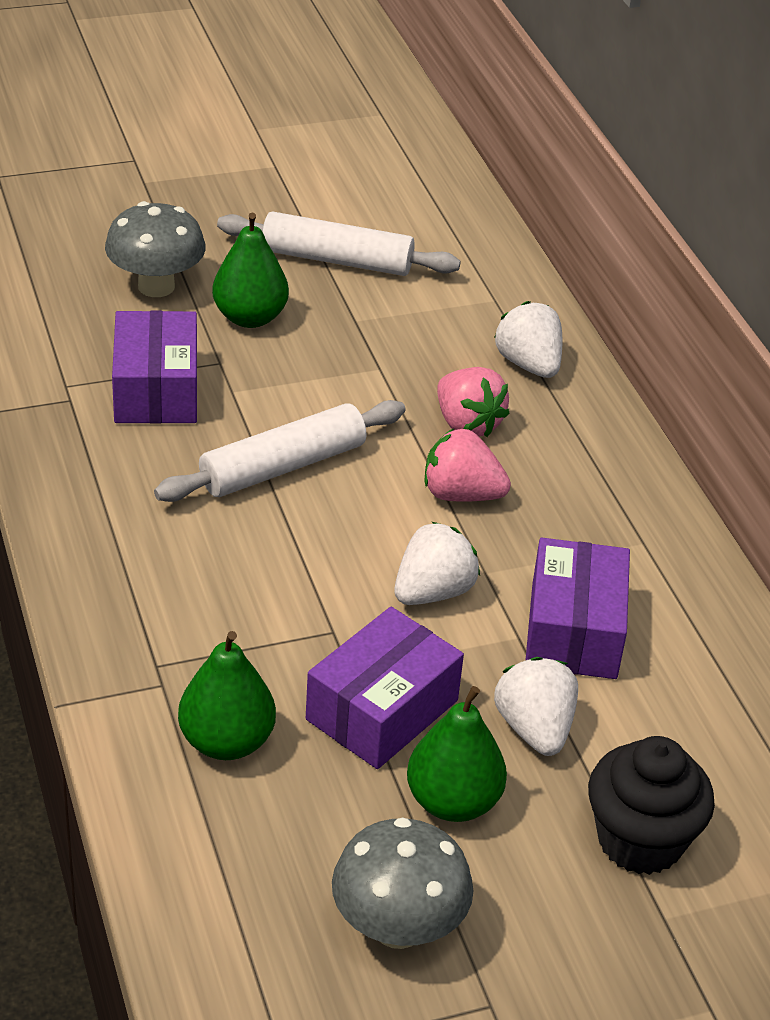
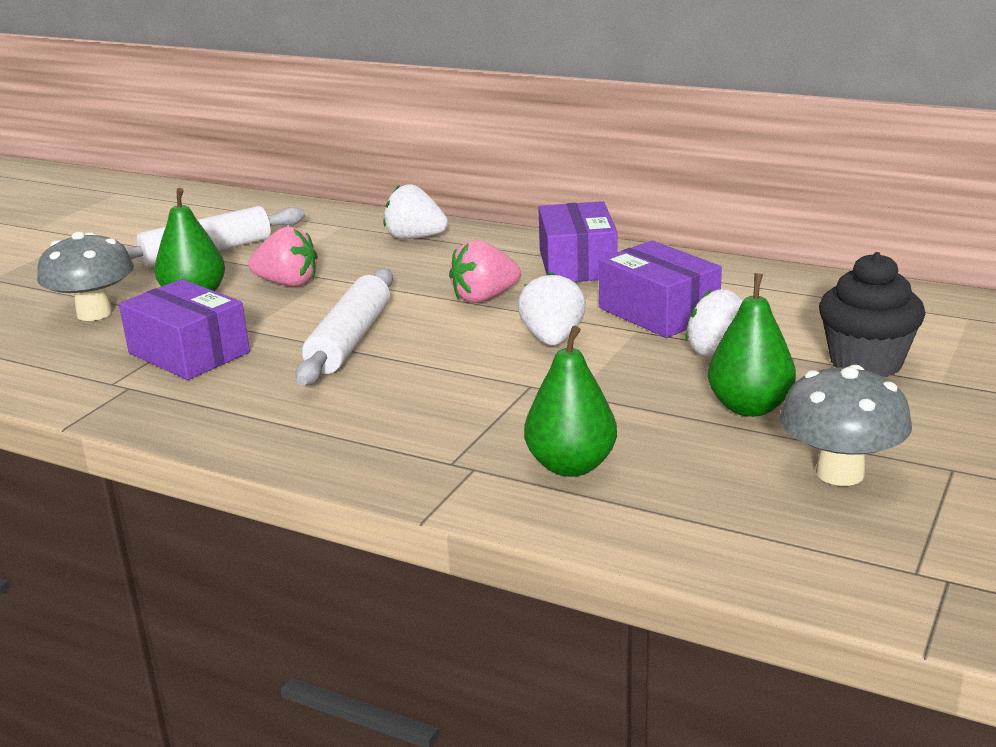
camera: 40 degrees left, 15 degrees down
purple box [306,607,464,769] -> purple box moved to [538,201,618,282]
pink strawberry [437,367,510,437] -> pink strawberry moved to [248,226,318,287]

